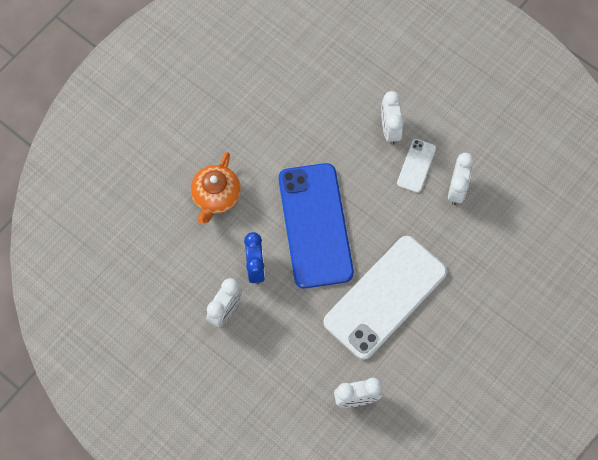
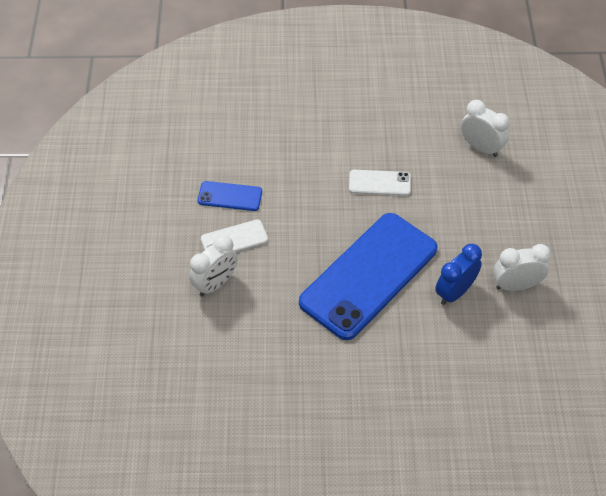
camera: 130 degrees left, 15 degrees down
orange teapot [191,152,241,224] -> none
white phone [323,236,447,360] -> white phone [349,170,411,196], size x0.44
white clock [448,153,474,205] -> blue phone [198,181,262,211]

